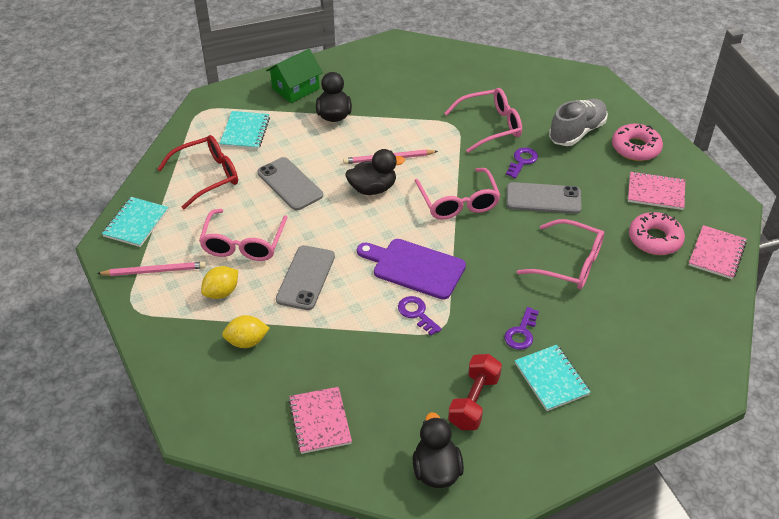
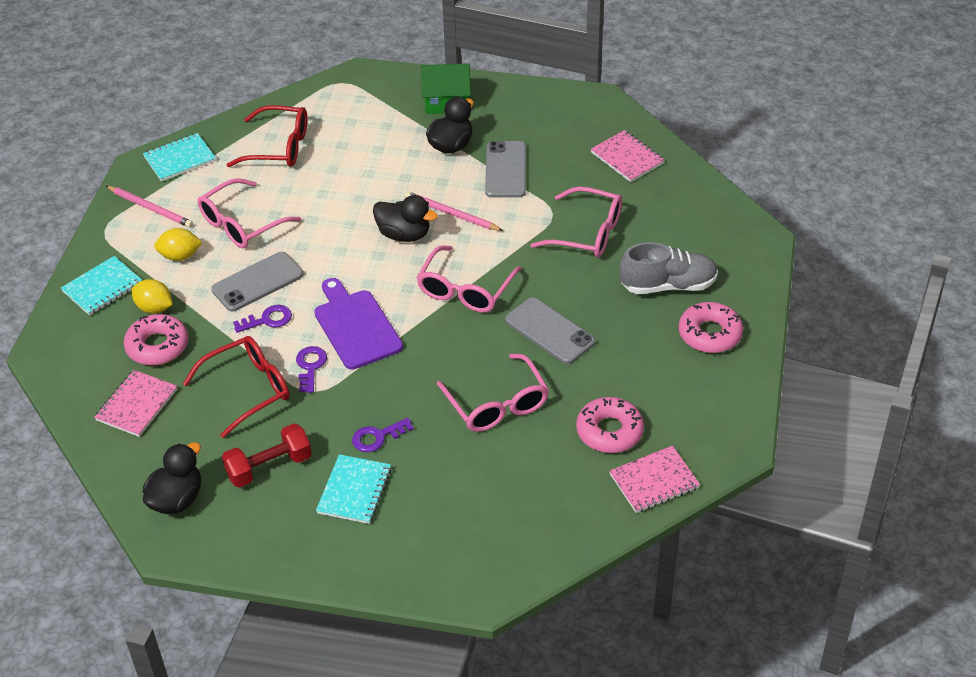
camera: 40 degrees right, 0 degrees up
turquoise notebook [219,111,270,149] -> turquoise notebook moved to [61,256,142,316]
grey phone [257,157,323,210] -> grey phone moved to [485,141,526,198]
purple key [506,148,538,178] -> purple key moved to [233,305,292,333]
pink notebook [628,171,685,210] -> pink notebook moved to [591,130,665,182]
none -> pink donut [124,314,189,365]
none -> red glasses [183,336,289,438]

